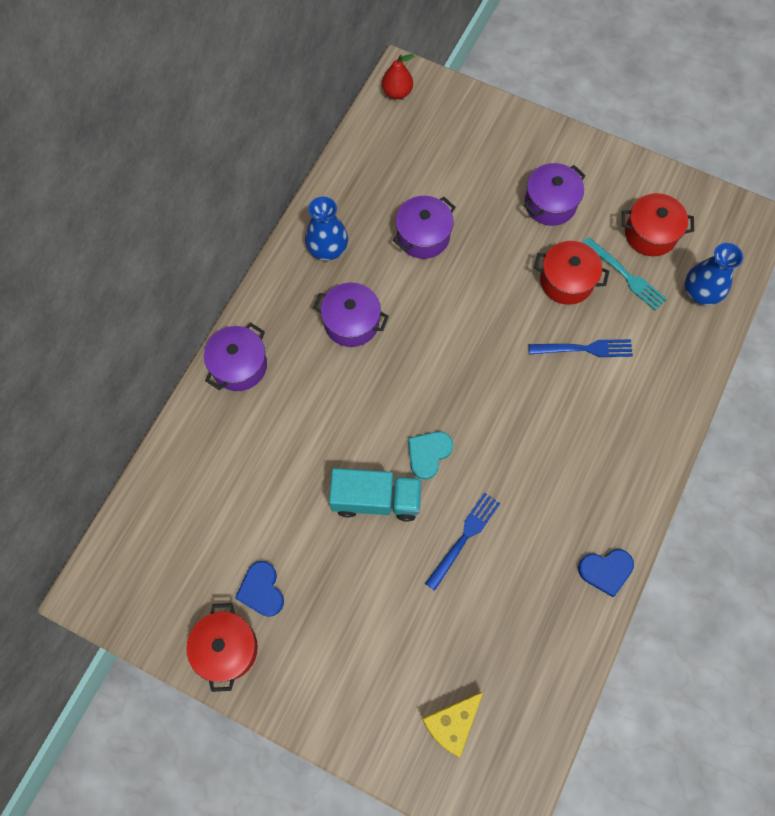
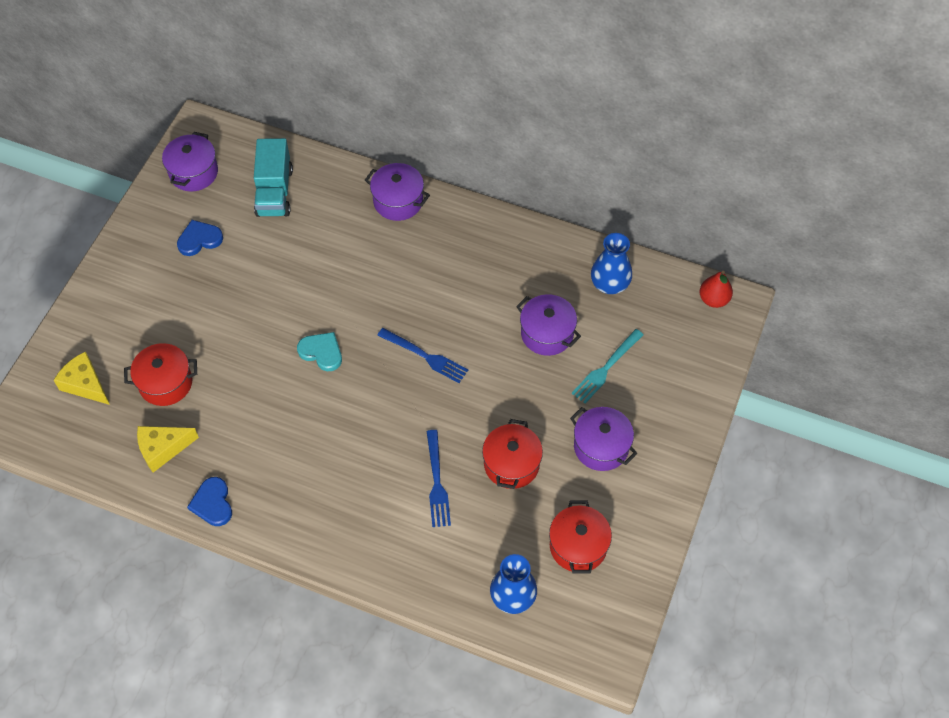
camera: 85 degrees right, 10 degrees down
red pot [186,603,258,692] -> red pot moved to [124,343,197,406]
blue vase [305,196,348,260] -> blue vase moved to [591,233,632,294]
purple pot [313,283,389,347] -> purple pot moved to [162,132,218,191]
turquoise truck [329,468,422,522] -> turquoise truck moved to [254,138,293,217]
blue fork [425,493,500,591] -> blue fork moved to [377,328,468,383]
turquoise fork [583,237,667,311] -> turquoise fork moved to [572,329,644,404]
none -> yellow cheese [137,426,199,473]

